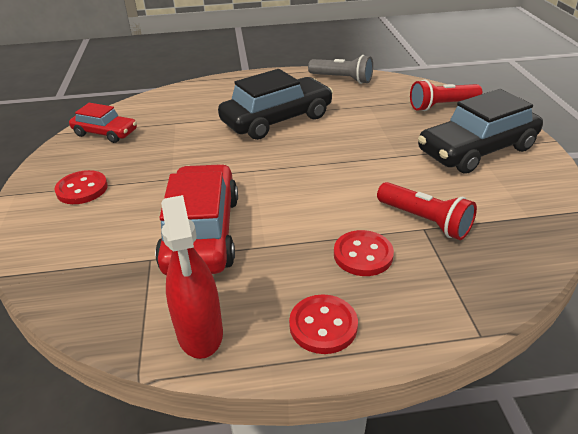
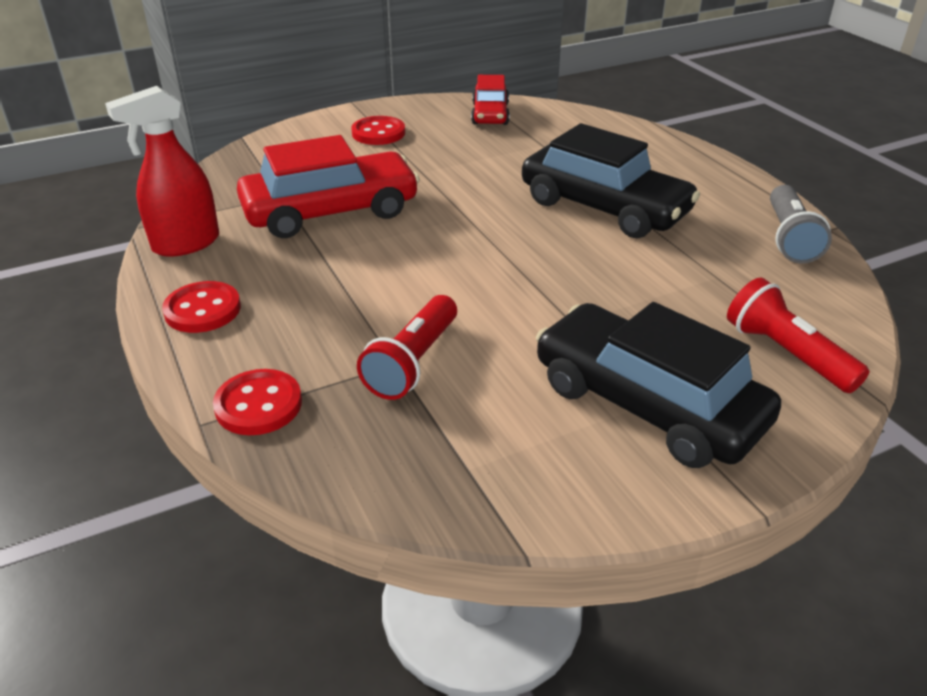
camera: 70 degrees right, 0 degrees up
red button [334,230,394,276] -> red button moved to [213,369,302,435]

